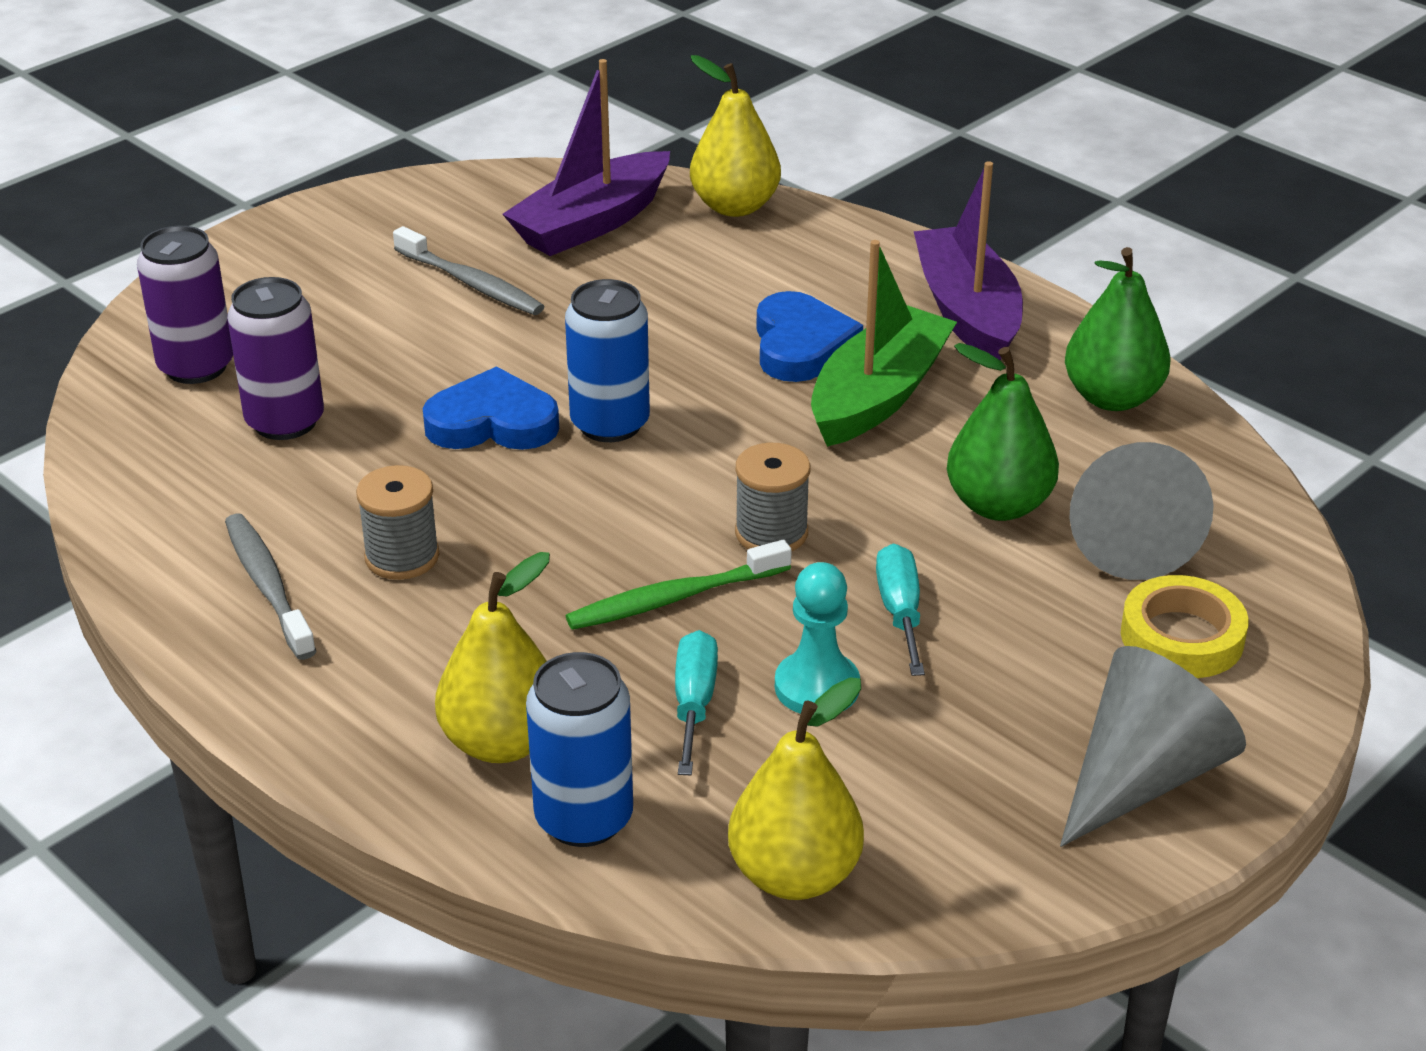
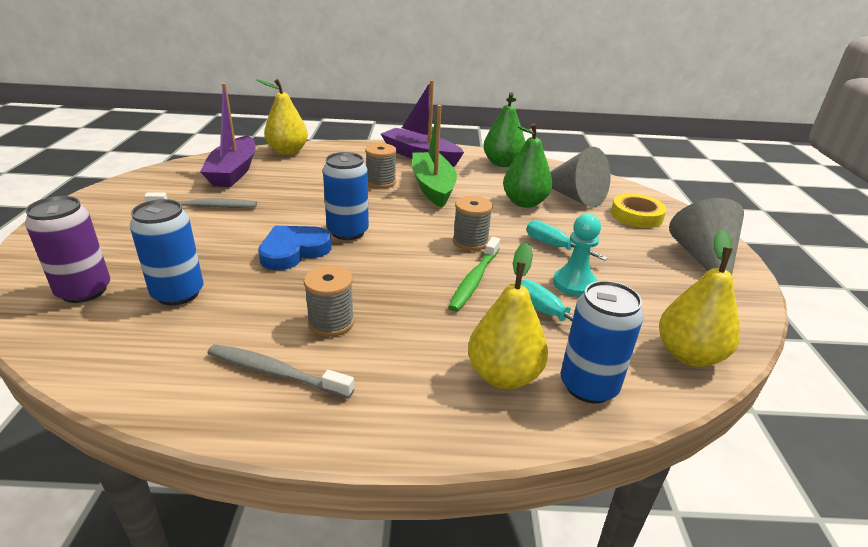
camera: 45 degrees left, 5 degrees down
purple can [227,277,324,440] -> blue can [130,199,204,306]
blue heart [756,291,863,382] -> grey spool [365,143,396,188]

